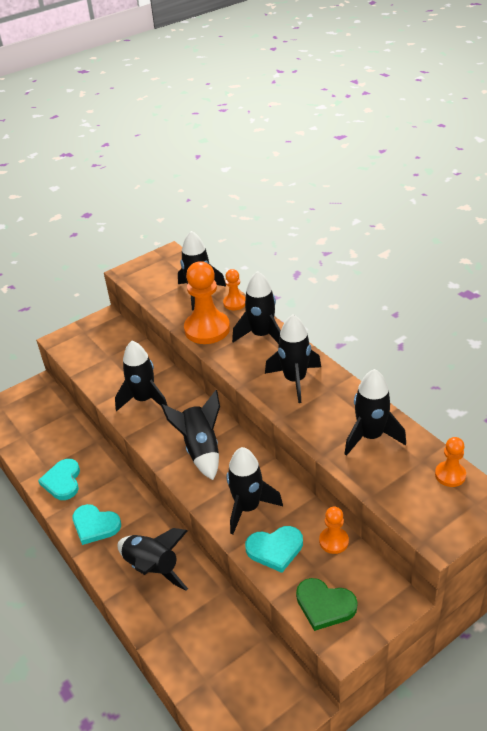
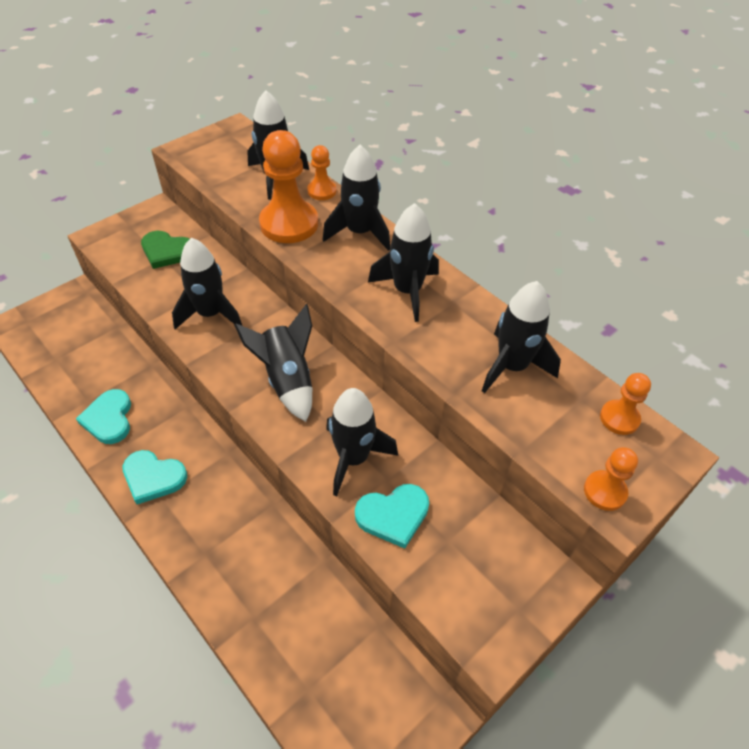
camera: 10 degrees left, 10 degrees up
black rocket [117,528,188,591] -> none
green heart [296,578,358,631] -> green heart moved to [141,231,189,269]
orange pawn [319,507,349,554] -> orange pawn moved to [584,447,638,511]

